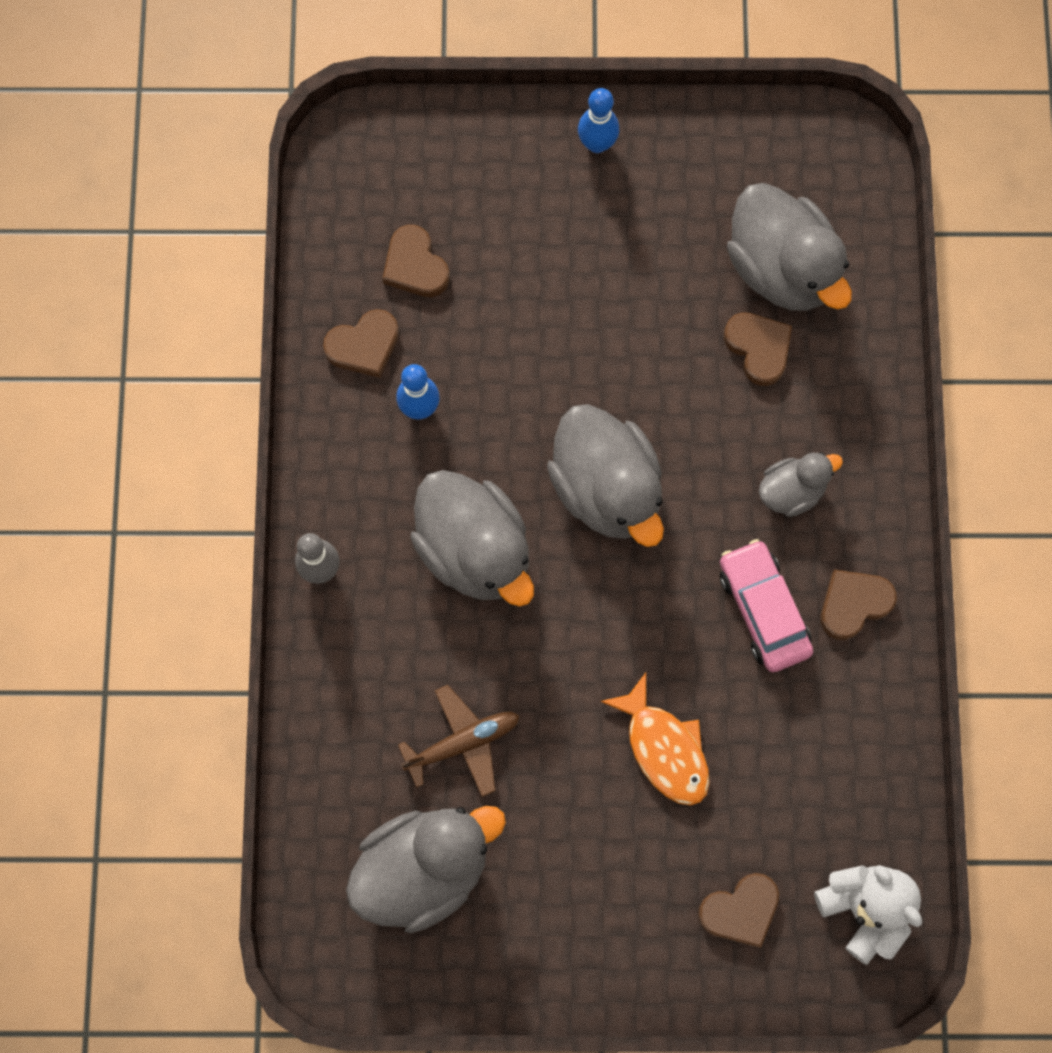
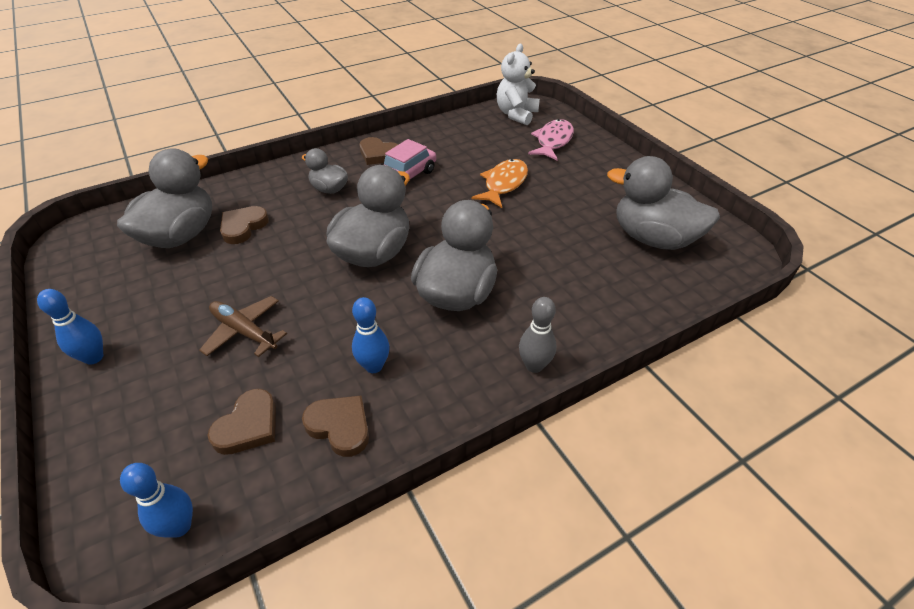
camera: 120 degrees left, 30 degrees down
brown plane [398,685,520,797] -> brown plane moved to [199,296,287,357]
brown heart [698,873,779,948] -> pink fish [528,119,574,160]
none -> blue bowling pin [120,463,193,538]

